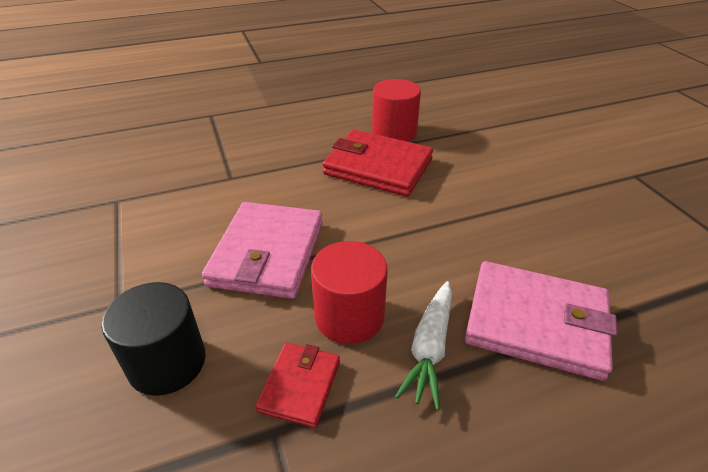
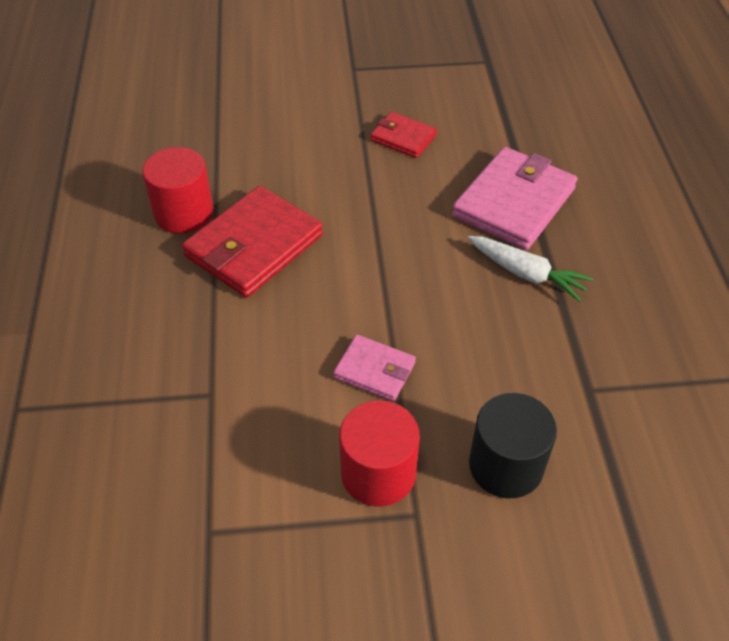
camera: 75 degrees left, 10 degrees up
pink wallet [202,202,323,299] -> pink wallet [333,335,416,401], size x0.54
red wallet [255,343,340,428] -> red wallet moved to [371,112,437,158]
red cylinder [311,241,388,344] -> red cylinder moved to [339,400,420,506]

